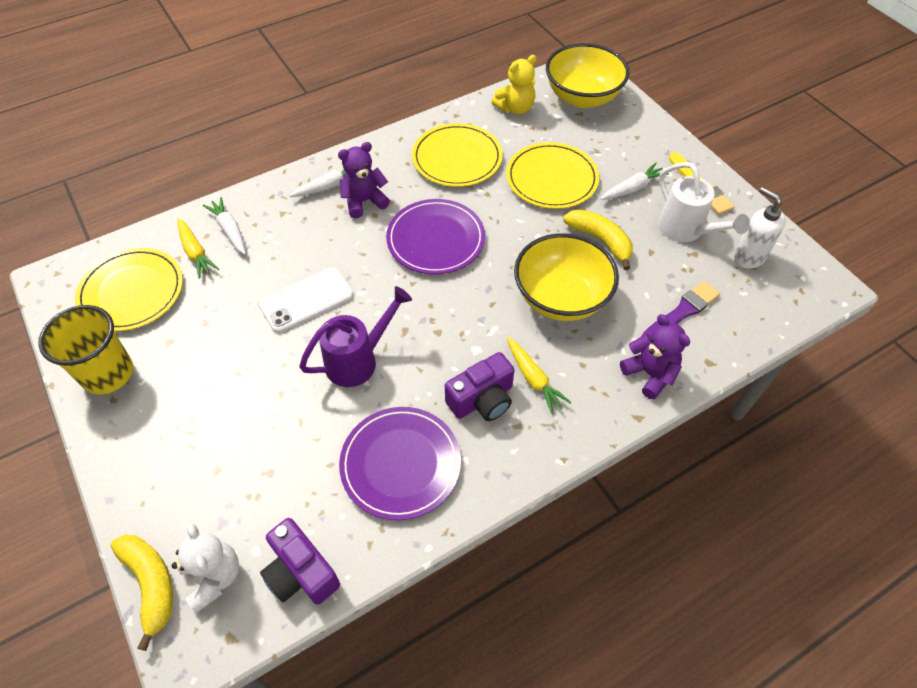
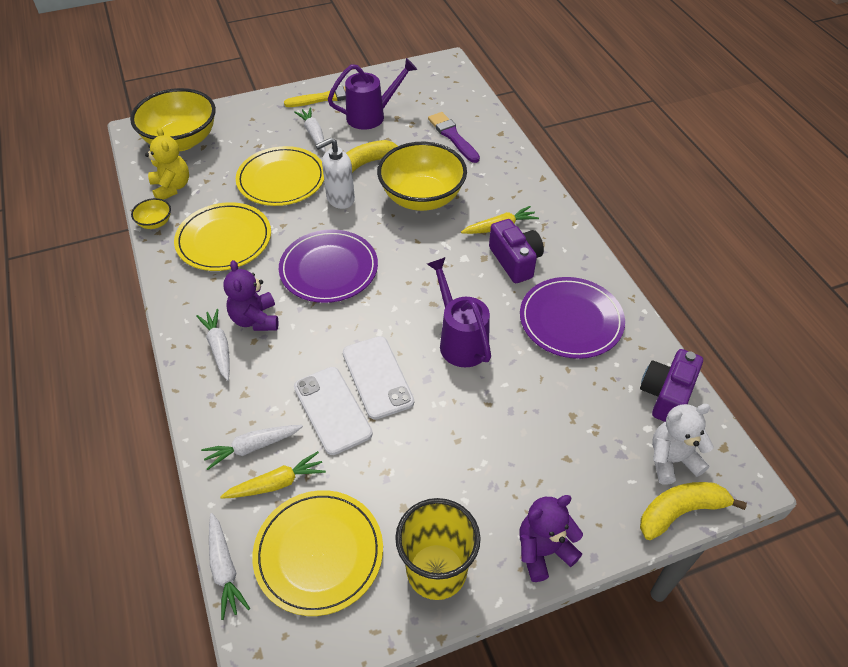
camera: 80 degrees left, 5 degrees down
purple camera [260,518,340,605] -> purple camera turned 150 degrees clockwise [640,349,703,422]
purple teddy bear [620,314,690,400] -> purple teddy bear moved to [519,495,583,582]
white watering can [658,162,750,242] -> purple watering can [328,58,417,130]
white soap dispenser [734,187,786,269] -> white soap dispenser moved to [316,138,355,209]
none -> yellow bowl [131,198,171,229]
none -> white carrot [209,513,250,620]
none -> white phone [294,367,373,455]

